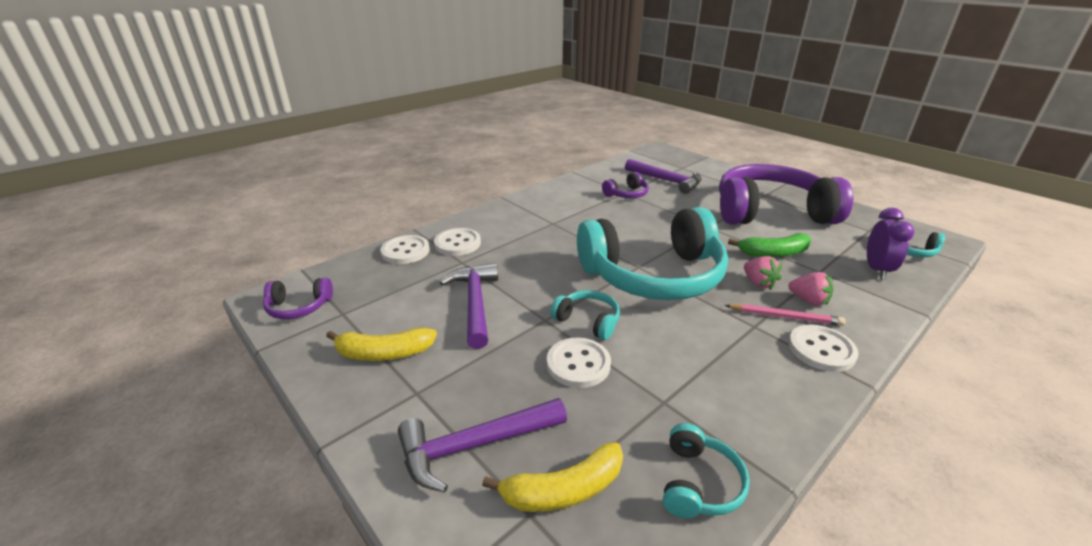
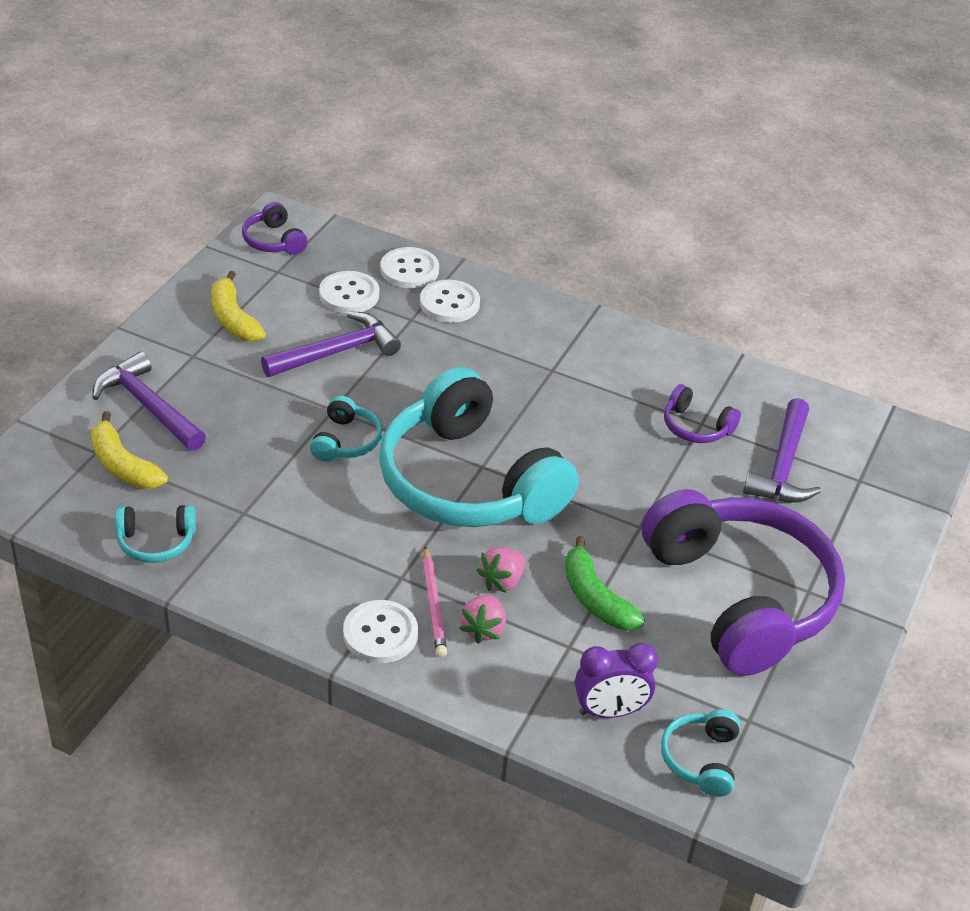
camera: 65 degrees right, 10 degrees up
white button [547,338,611,388] -> white button moved to [319,271,379,313]

